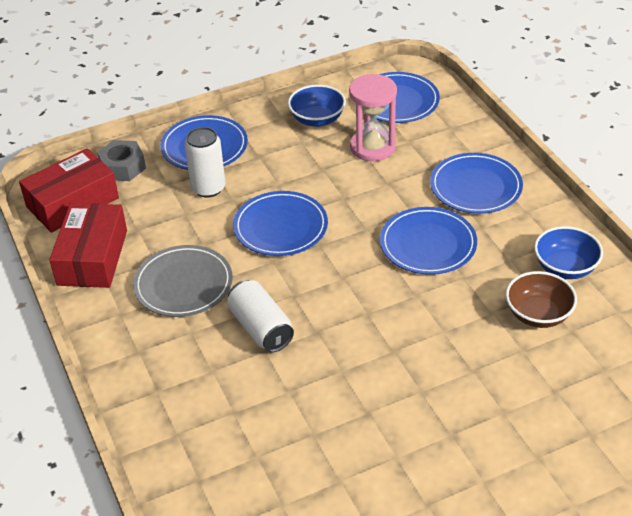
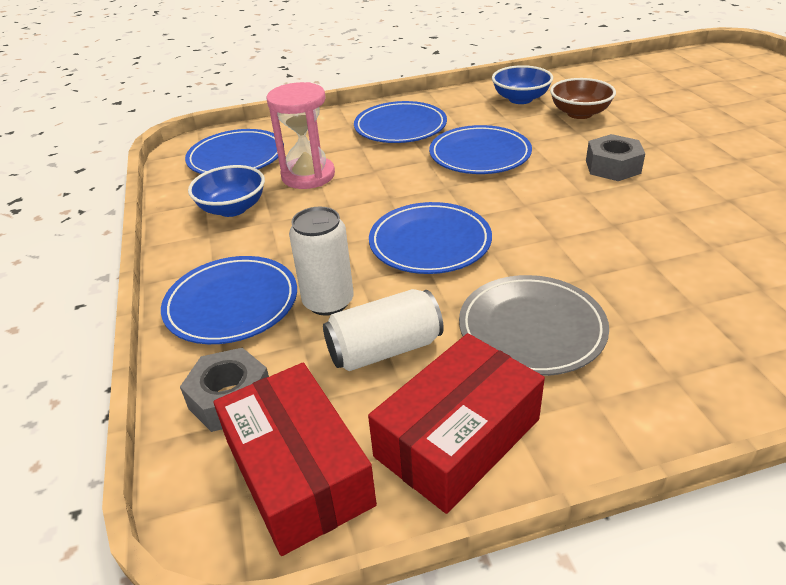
camera: 80 degrees left, 5 degrees down
red box [49,203,127,288] -> red box turned 60 degrees counterclockwise [368,333,545,514]
white can [227,280,294,352] -> white can moved to [323,289,444,371]
none -> grey nut [586,134,645,181]

